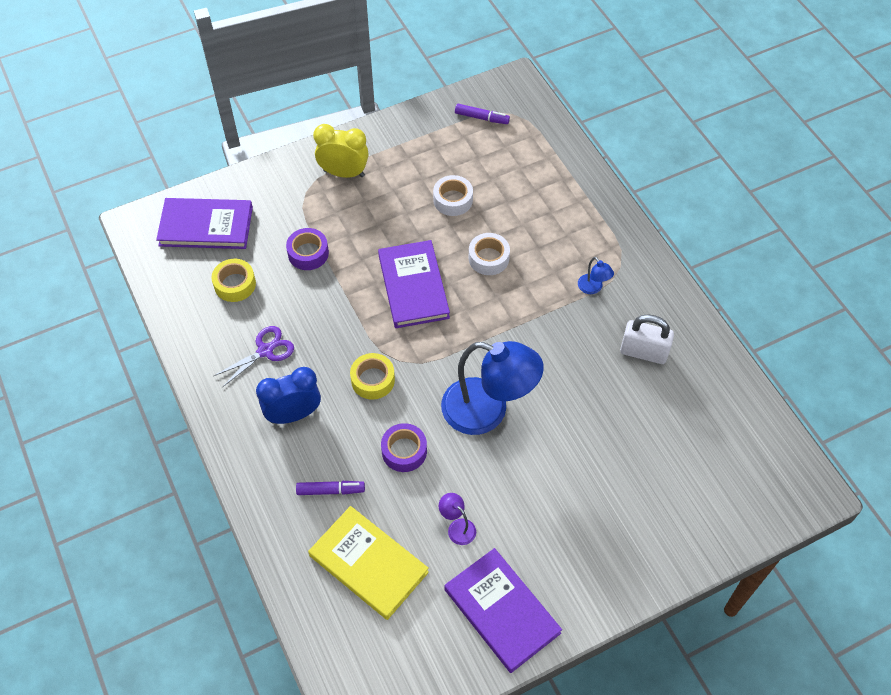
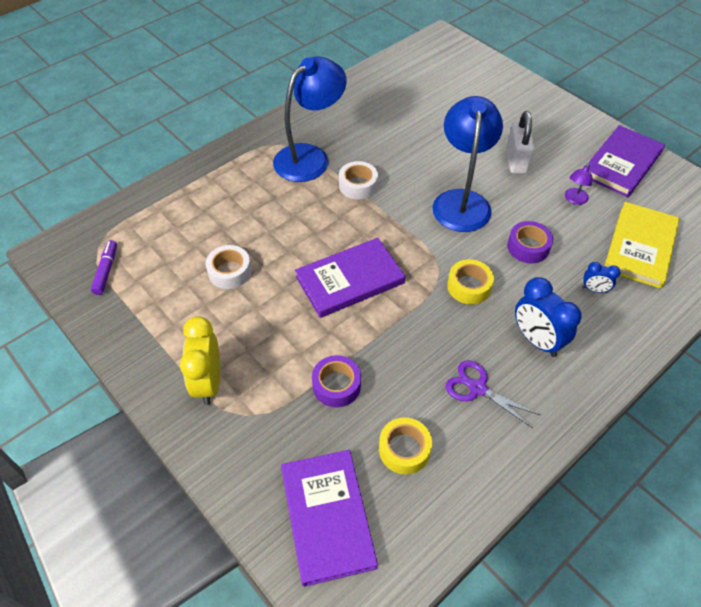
camera: 105 degrees left, 5 degrees down
purple marker [296,481,365,495] -> blue clock [582,262,621,293]
white tape [469,233,510,275] -> white tape moved to [339,161,378,199]
blue lamp [578,257,614,294] -> blue lamp [273,56,347,182], size x2.45
white padlock [620,315,674,364] -> white padlock moved to [506,111,534,174]

